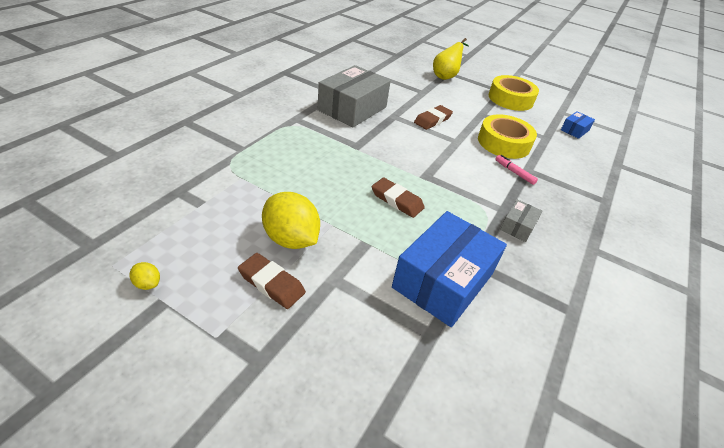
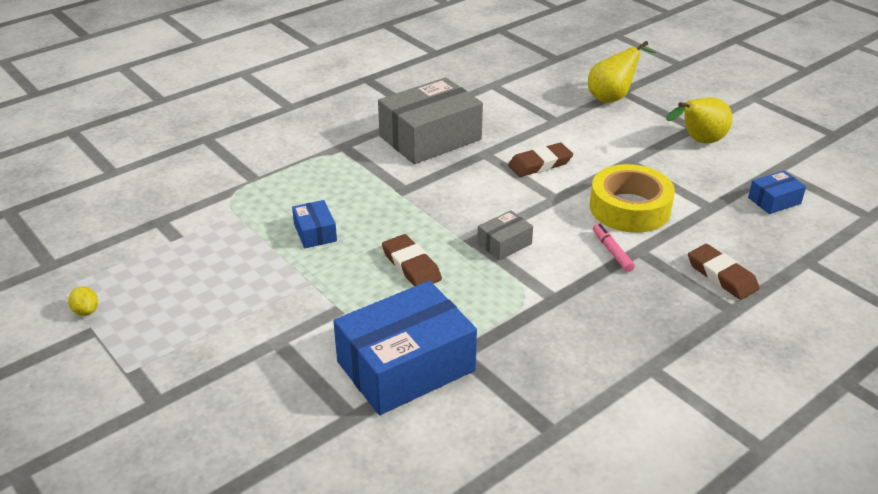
camera: 25 degrees right, 5 degrees down
brown eraser [238,253,306,309] -> brown eraser moved to [688,244,760,300]
yellow lemon [262,192,320,249] -> none
yellow tape [489,75,539,111] -> yellow pear [666,97,732,143]
grey box [500,199,543,242] -> grey box moved to [477,210,533,260]
none -> blue box [292,200,337,248]

